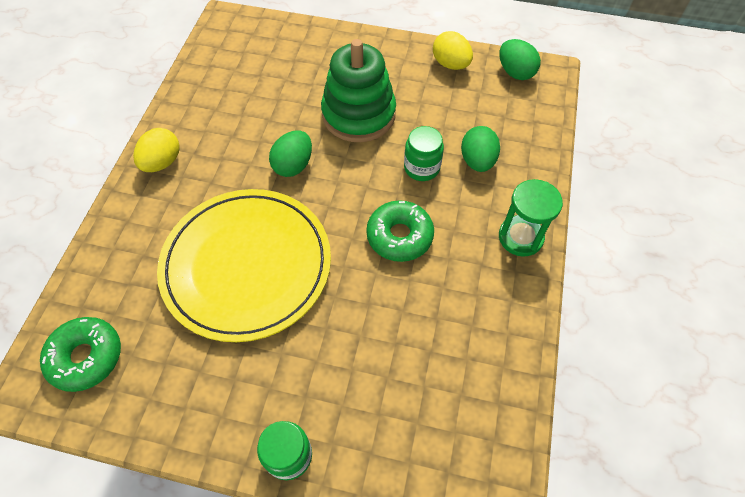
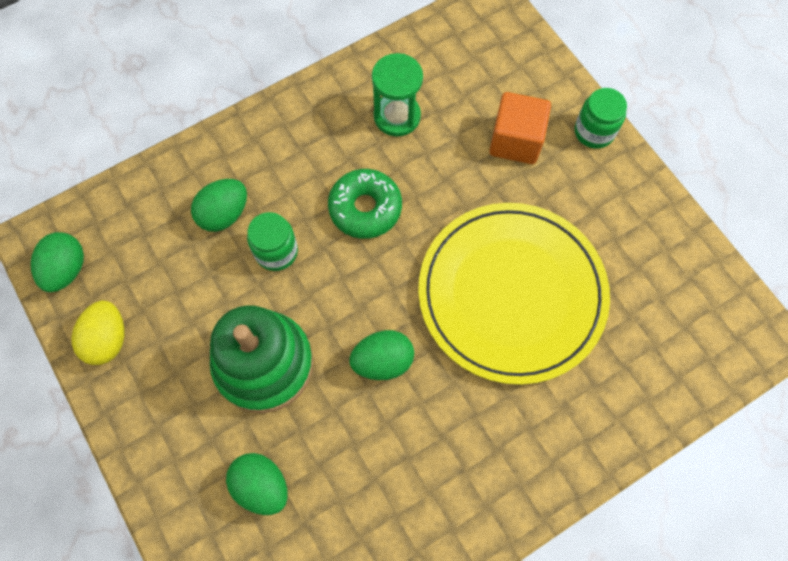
camera: 135 degrees left, 10 degrees up
green donut [40,317,121,392] -> none
yellow egg [133,128,180,172] -> none
green hourglass [499,179,563,257] -> green hourglass moved to [372,53,423,137]
none -> green egg [226,453,288,515]
none -> orange cube [489,92,551,164]

